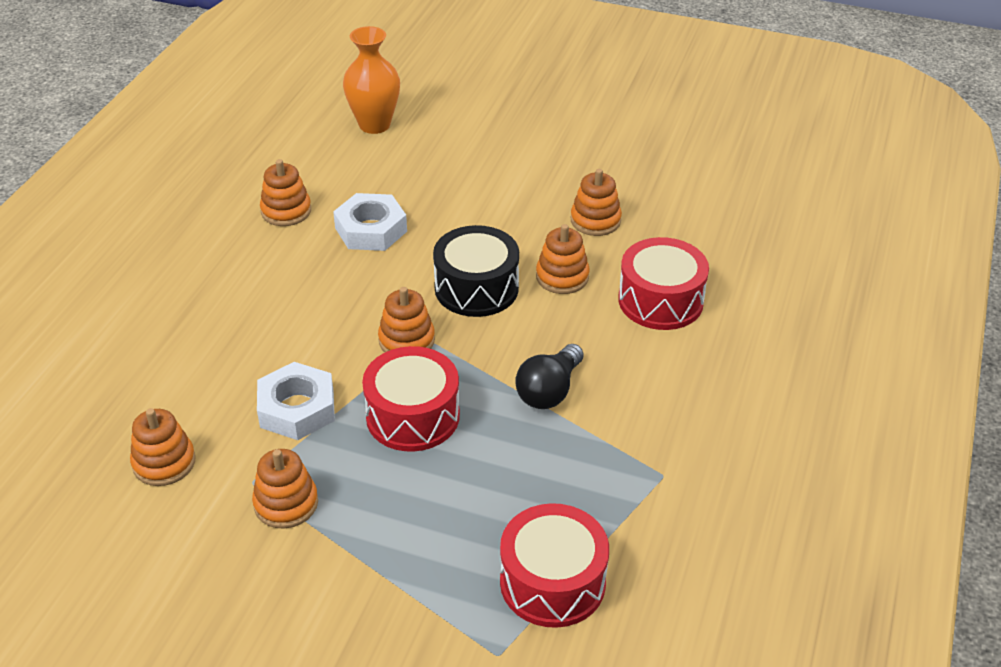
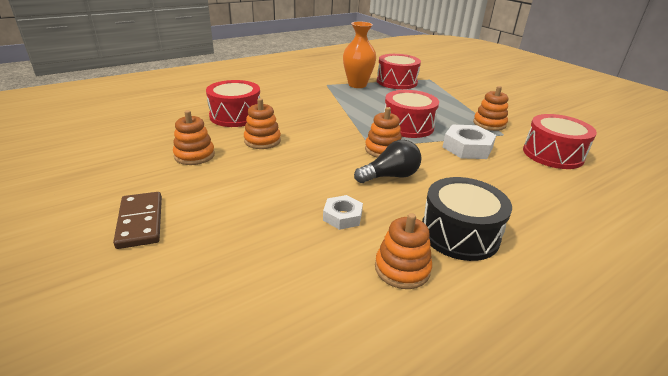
camera: 145 degrees left, 10 degrees down
orange stacking toy [130,408,195,486] -> red drum [523,114,597,169]
white nut [333,193,407,251] -> white nut [323,195,363,230], size x0.62
orange vase [343,26,400,134] -> orange vase moved to [343,22,376,88]
black drum [433,225,519,317] -> black drum moved to [422,177,512,261]
black light bulb [515,344,583,409] -> black light bulb moved to [354,140,422,183]
none -> brown domino [113,192,162,249]

